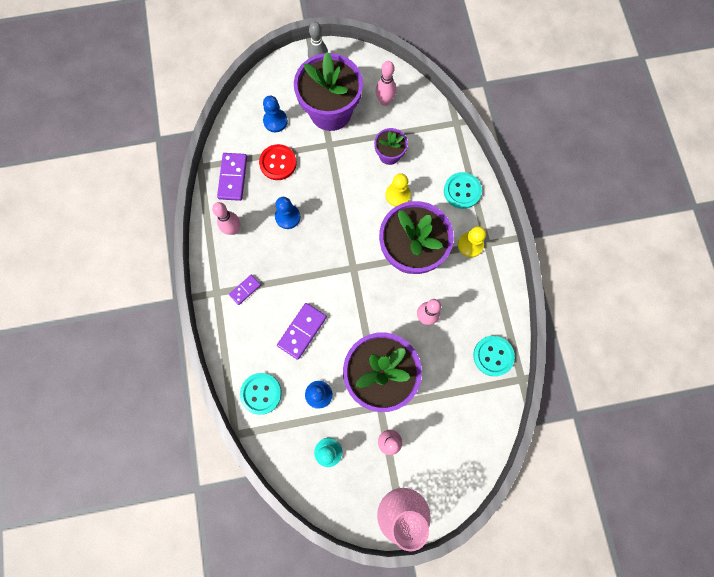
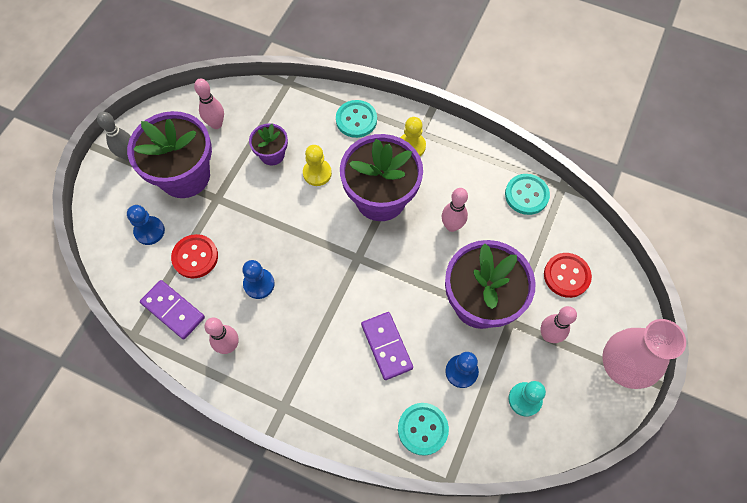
camera: 55 degrees left, 10 degrees down
purple domino [229,275,261,305] -> none
none -> red button [544,253,592,298]

